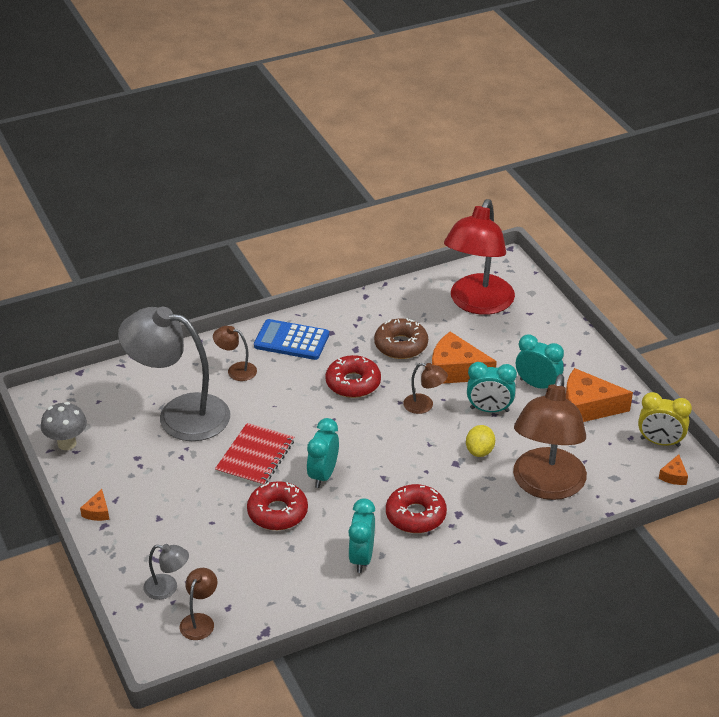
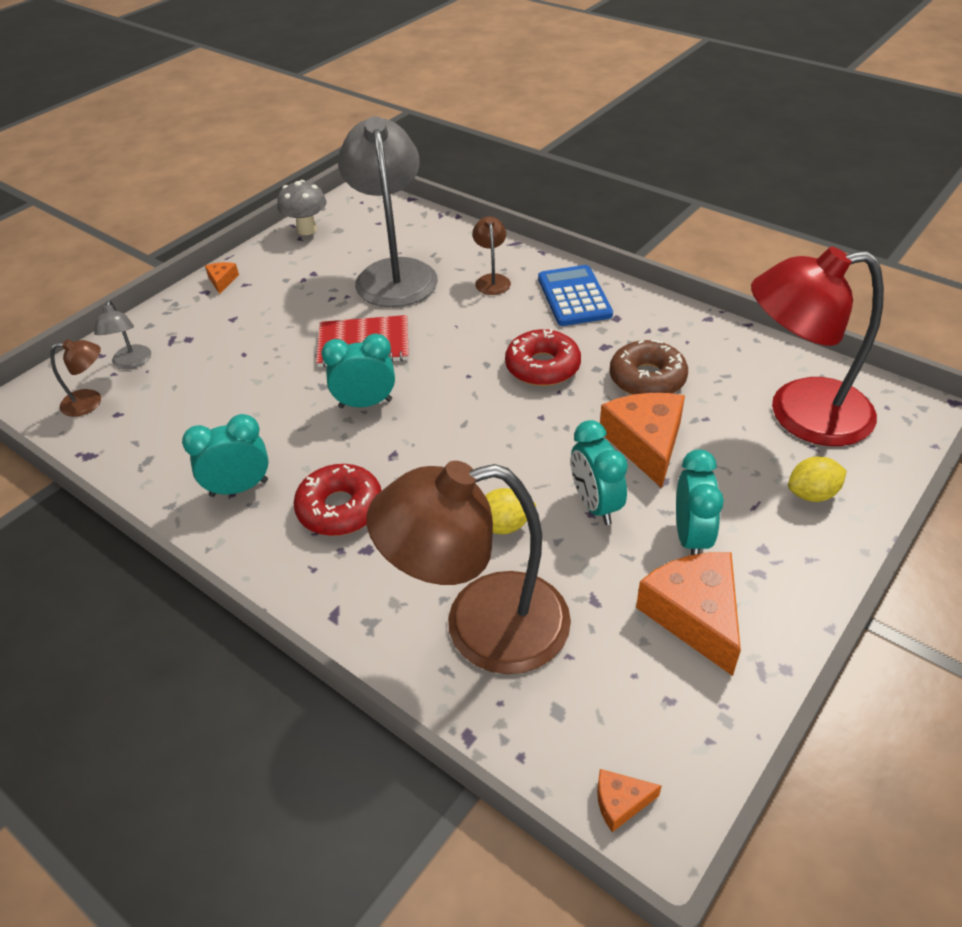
camera: 65 degrees right, 5 degrees up
orange cheese [80,489,109,521] -> orange cheese turned 105 degrees clockwise [205,262,239,294]
red donut [247,481,308,530] -> none
brown lamp [403,363,448,414] -> none
yellow clock [638,392,692,447] -> none
none -> yellow lemon [788,456,847,502]

